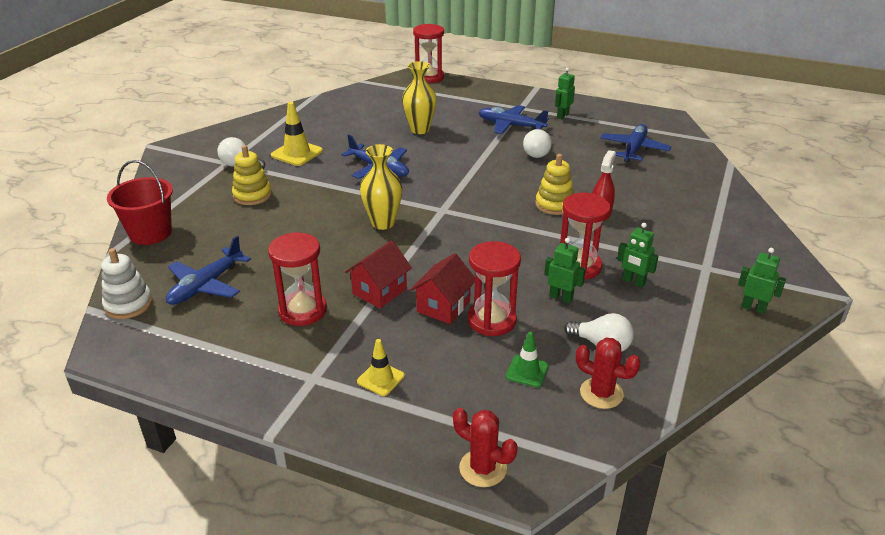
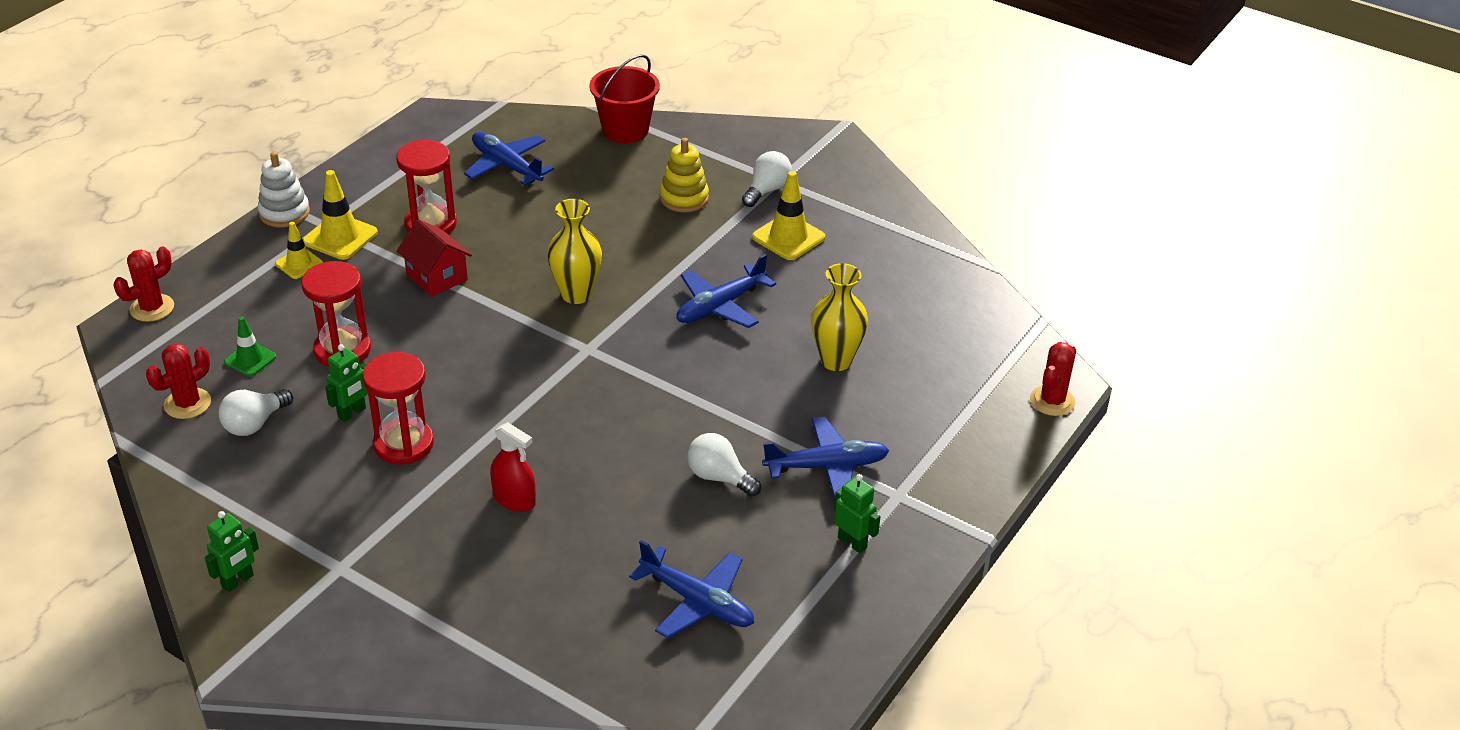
camera: 100 degrees right, 5 degrees up
white stacking toy [102,248,153,319] -> white stacking toy moved to [258,152,310,228]
red house [410,253,475,324] -> none
red hourglass [413,24,444,83] -> red cactus [1030,342,1076,416]
blue plane [479,105,549,134] -> blue plane turned 45 degrees clockwise [762,417,890,500]
yellow stacking toy [535,154,574,215] -> none
green robot [617,222,659,287] -> none
none -> yellow traffic cone [303,170,378,260]

